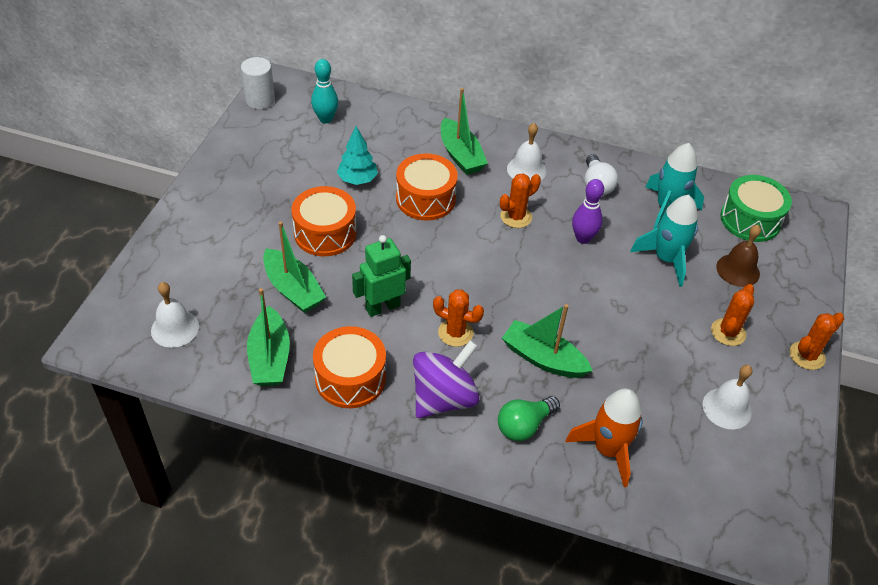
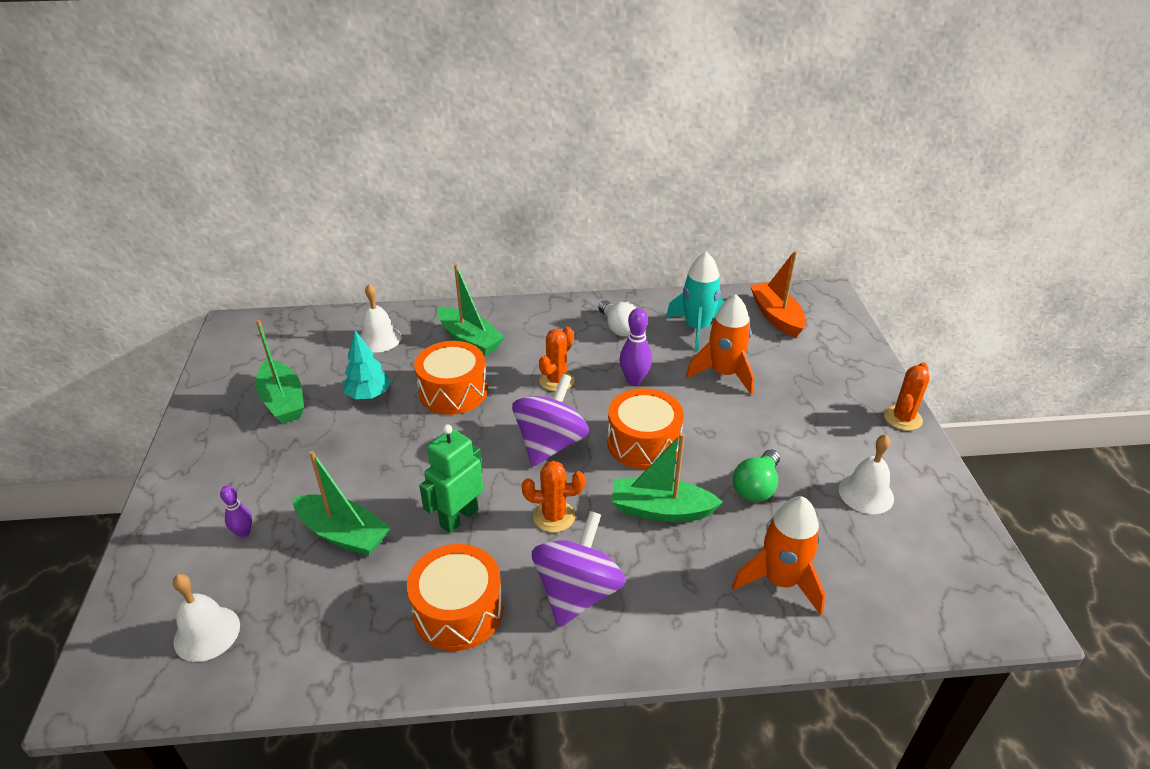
camera: 20 degrees left, 10 degrees down
white cylinder [241,57,275,109] -> none
green boat [247,288,290,386] -> green boat moved to [255,320,304,424]
orange drum [291,186,357,256] -> orange drum moved to [607,388,684,470]
turquoise bowling pin [311,59,338,123] -> none
green light bulb [498,396,560,441] -> green light bulb moved to [733,449,780,502]
white bell [507,123,547,181] -> white bell moved to [360,284,402,352]
turquoise rocket [630,195,698,287] -> orange rocket [686,295,754,395]
orange cactus [711,284,754,346] -> none
brown bell [716,225,761,287] -> none
green drum [720,175,792,242] -> orange boat [750,250,806,338]
none -> purple bowling pin [220,486,252,538]
none -> purple spinning top [512,374,589,466]

